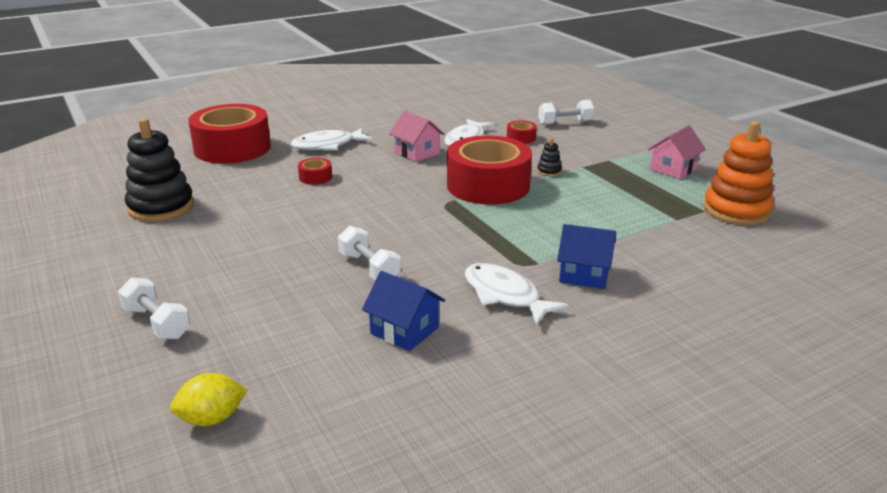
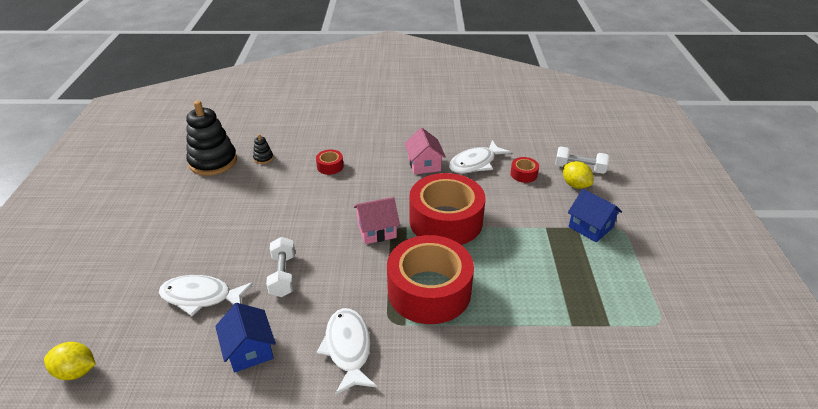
camera: 30 degrees right, 10 degrees up
white dumbbell [118,277,190,339] -> none
red tape [188,104,271,164] -> red tape moved to [387,235,474,324]
white fish [291,128,373,150] -> white fish moved to [159,275,253,316]
black stacking toy [537,138,562,176] -> black stacking toy moved to [253,134,273,164]
blue house [557,224,616,289] -> blue house moved to [568,189,622,242]
pink house [648,125,706,179] -> pink house moved to [354,197,400,244]
orange stacking toy [703,121,774,225] -> none
none -> yellow lemon [563,161,593,189]

